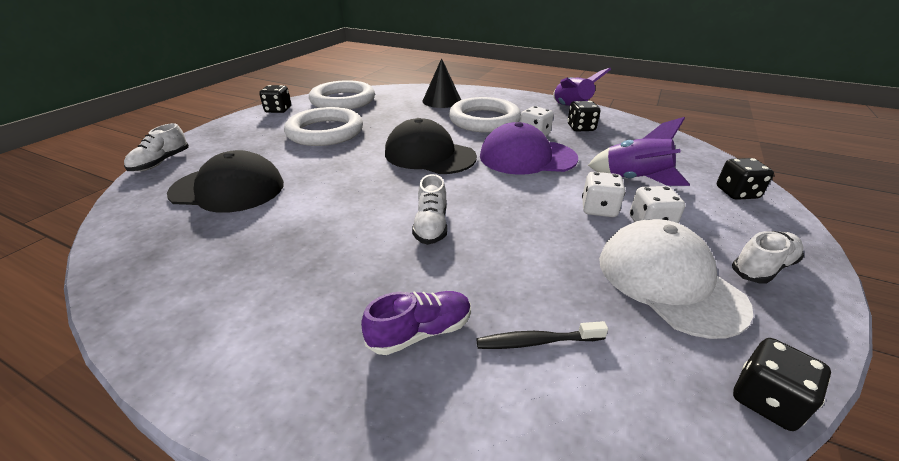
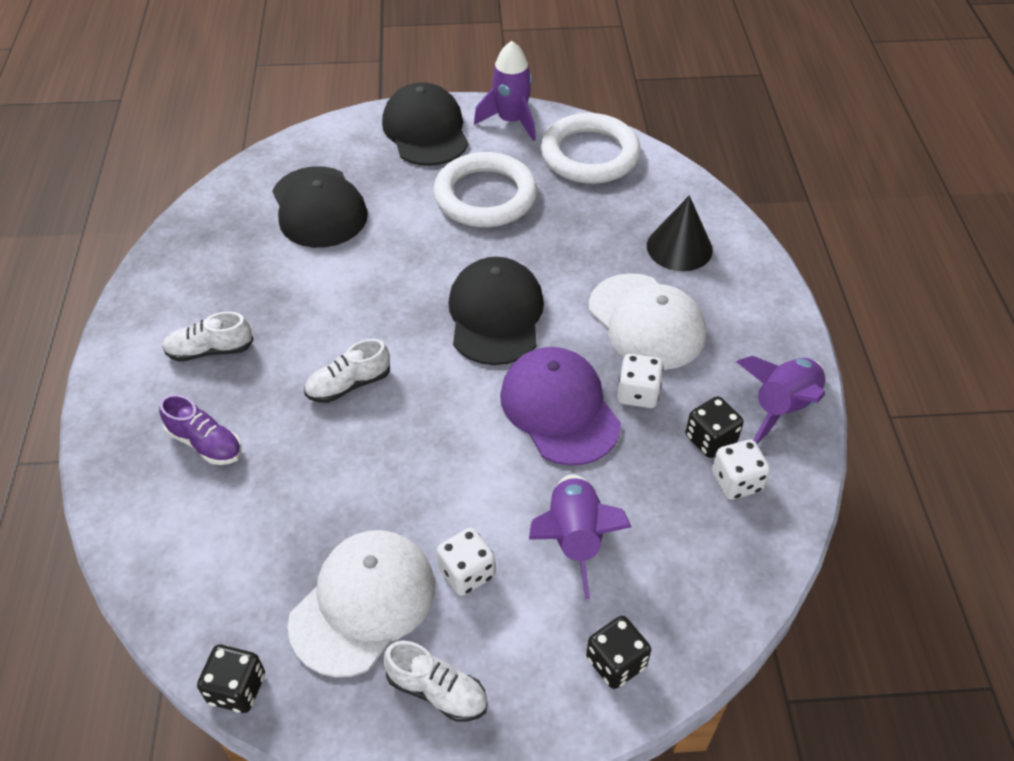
camera: 60 degrees right, 15 degrees up
white shoe [124,123,189,171] -> white shoe moved to [162,311,254,362]
black dice [259,85,291,113] -> purple rocket [474,41,536,141]
white ring [449,97,521,133] -> white cap [589,273,706,370]
black toothbrush [476,321,608,349] -> none
white dice [582,172,625,217] -> white dice moved to [712,440,770,500]
none -> black cap [382,82,469,166]

